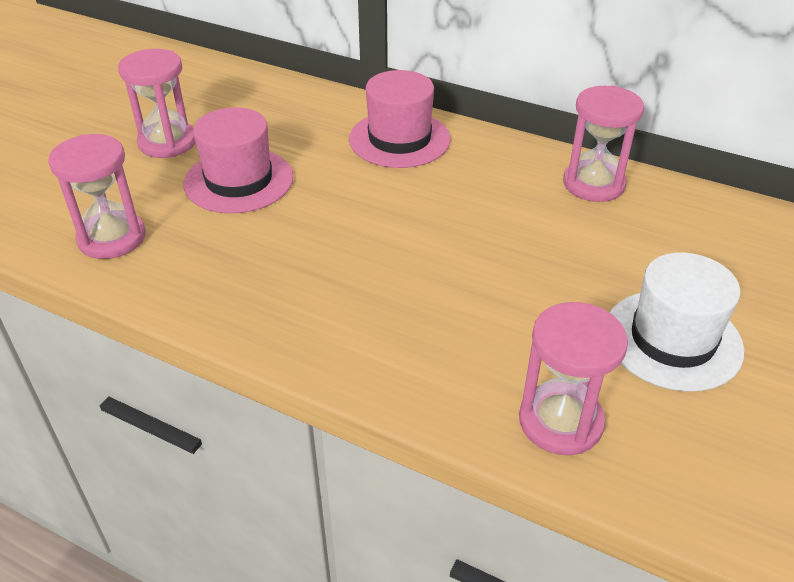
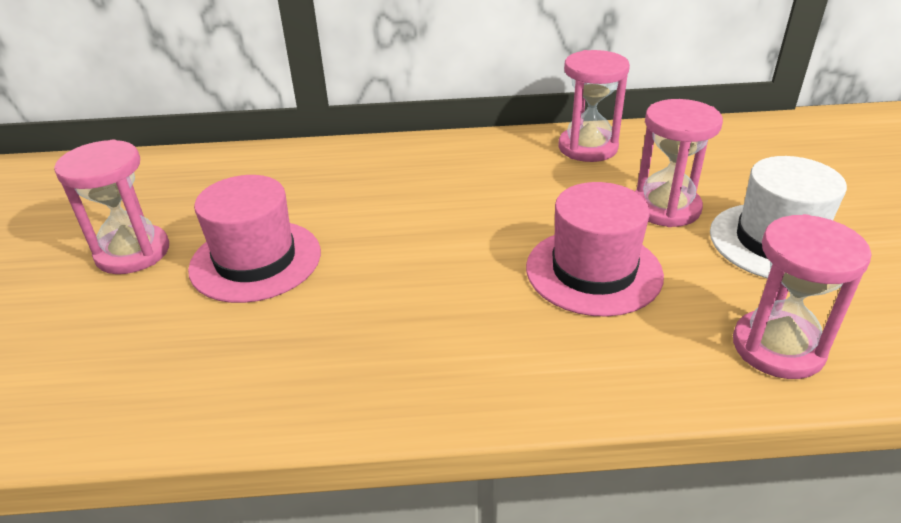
camera: 30 degrees left, 5 degrees down
pink hourglass [48,134,146,259] -> pink hourglass moved to [635,99,723,227]
pink hat [349,70,451,168] -> pink hat moved to [526,182,664,317]

